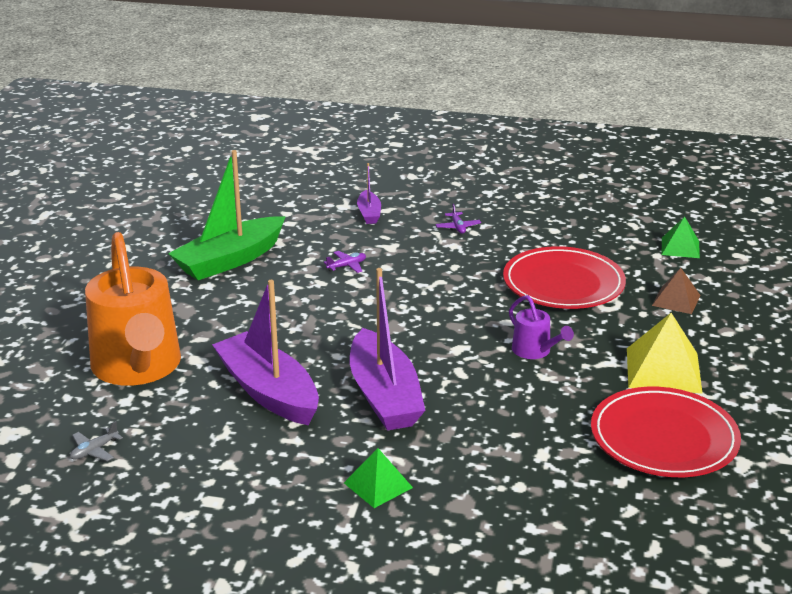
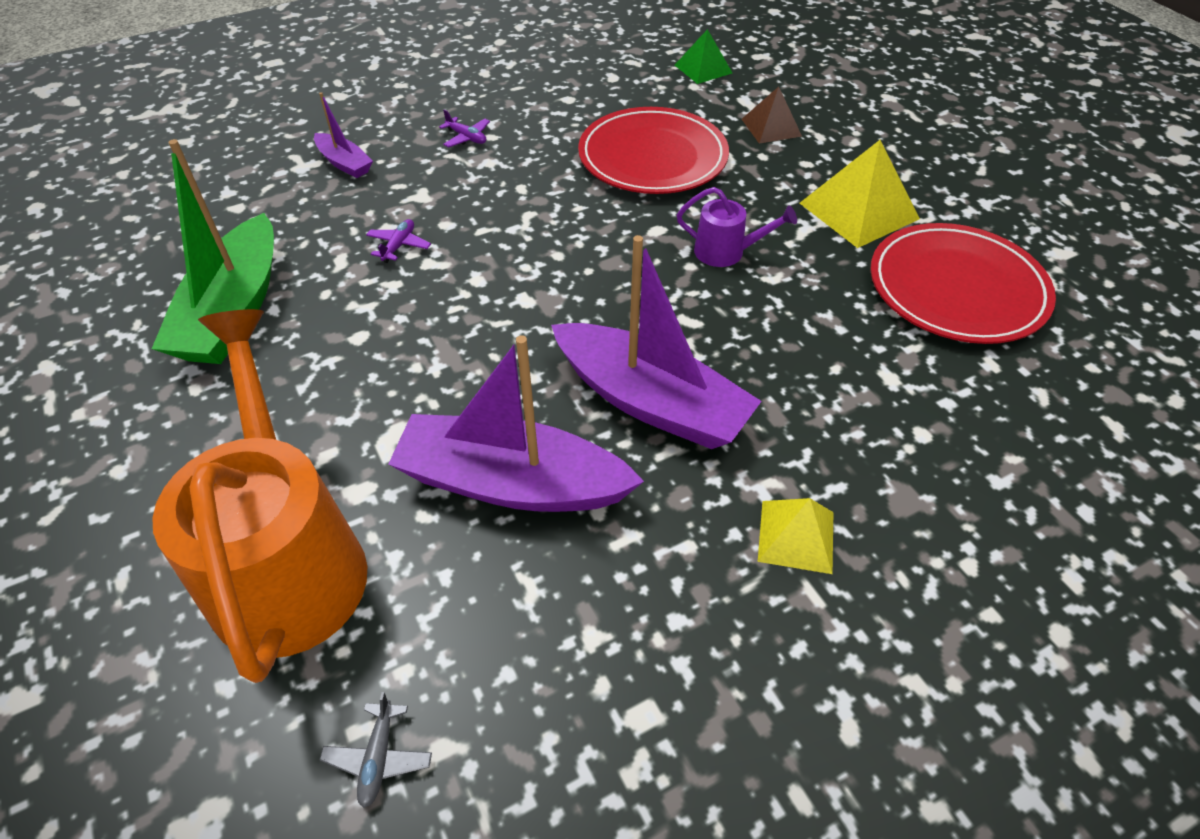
camera: 40 degrees left, 20 degrees up
orange watering can [85,232,181,385] -> orange watering can turned 135 degrees counterclockwise [152,309,367,683]
green pyramid [344,448,413,508] -> yellow pyramid [758,498,833,574]

